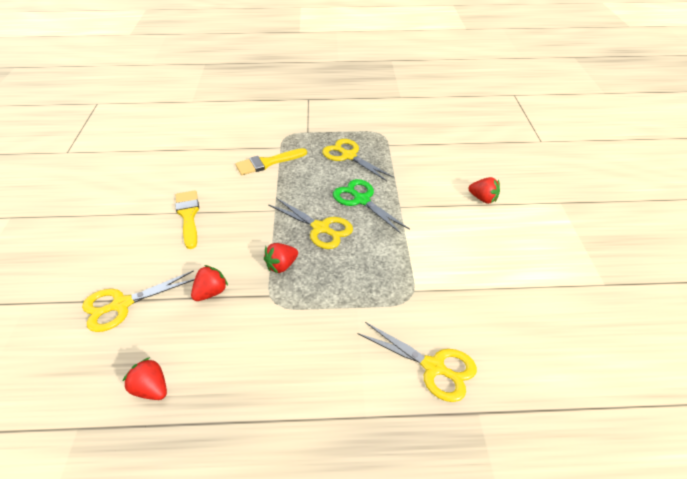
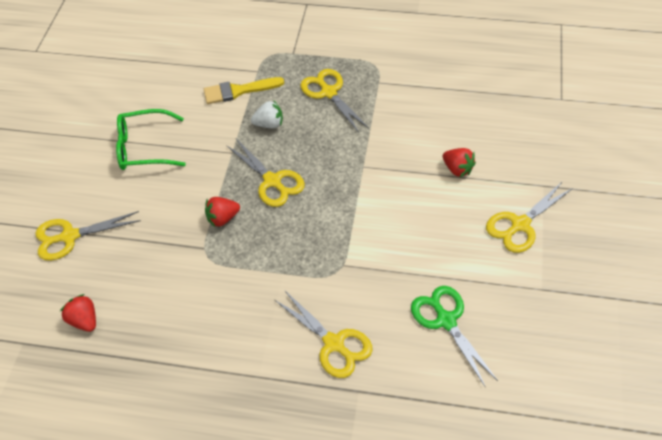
camera: 15 degrees right, 10 degrees up
yellow brush [175,190,199,249] -> green glasses [116,109,186,170]
red strawberry [191,265,228,301] -> none
green scissors [333,179,410,234] -> green scissors moved to [411,286,498,388]
none -> white strawberry [251,100,283,129]
none -> yellow scissors [486,181,573,253]

